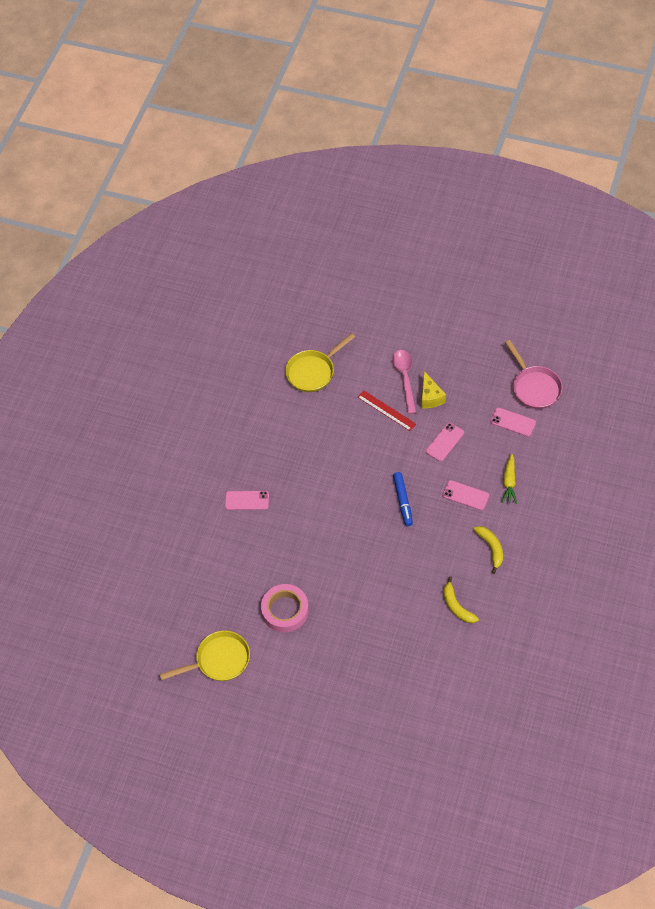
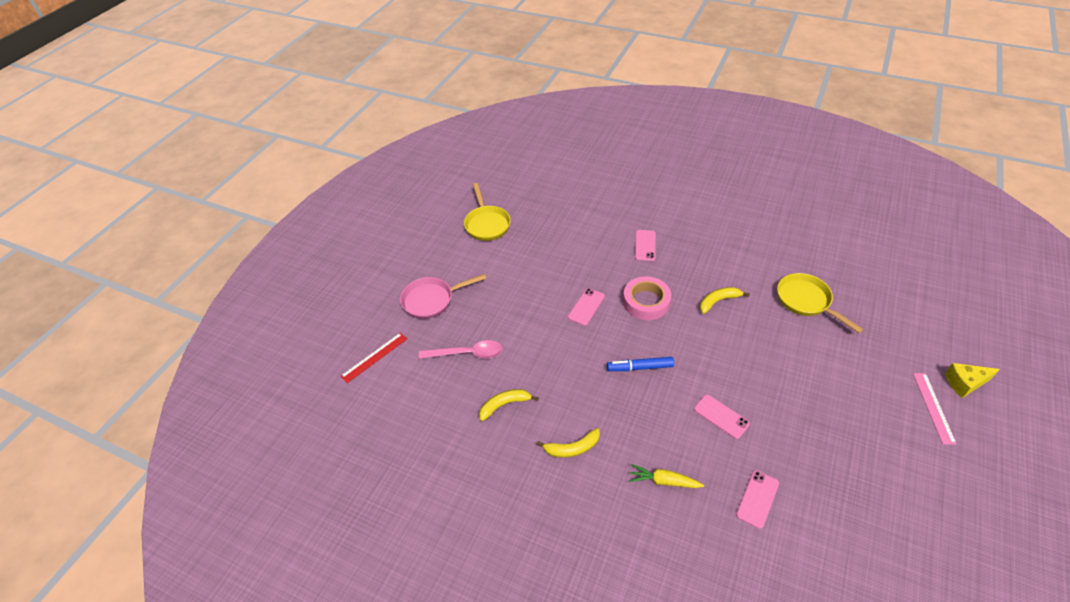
camera: 95 degrees right, 10 degrees down
pink tape [261,584,309,632] -> pink tape moved to [623,276,671,320]
red ruler [358,390,416,431] -> red ruler moved to [340,333,407,383]
pink spoon [392,350,417,414] -> pink spoon moved to [419,340,503,359]
yellow cheese [422,371,446,408] -> yellow cheese moved to [945,363,1000,398]
pink phone [443,480,489,510] -> pink phone moved to [568,288,605,326]
pink pan [505,340,563,409] -> pink pan moved to [400,274,486,319]
none -> yellow banana [700,287,750,314]
none -> pink ruler [913,373,956,445]

